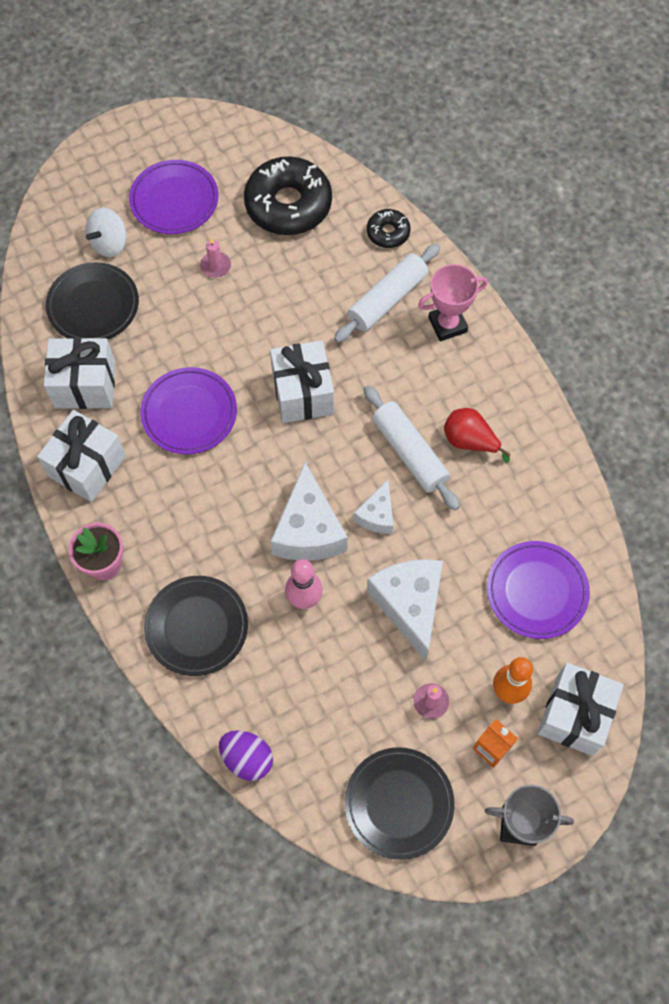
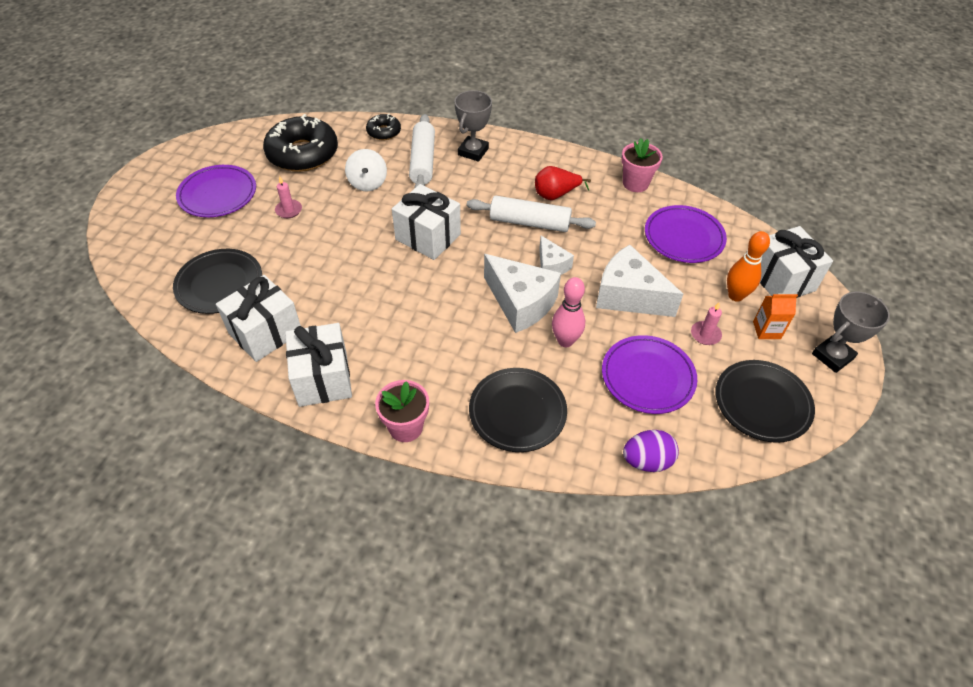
camera: 45 degrees left, 15 degrees down
white spinning top [86,208,126,257] -> white spinning top moved to [345,149,387,191]
purple plate [140,367,237,454] -> purple plate moved to [602,335,697,414]
pink trophy [418,264,487,341] -> grey trophy [454,90,492,162]
none -> pink flower pot [621,138,663,192]

